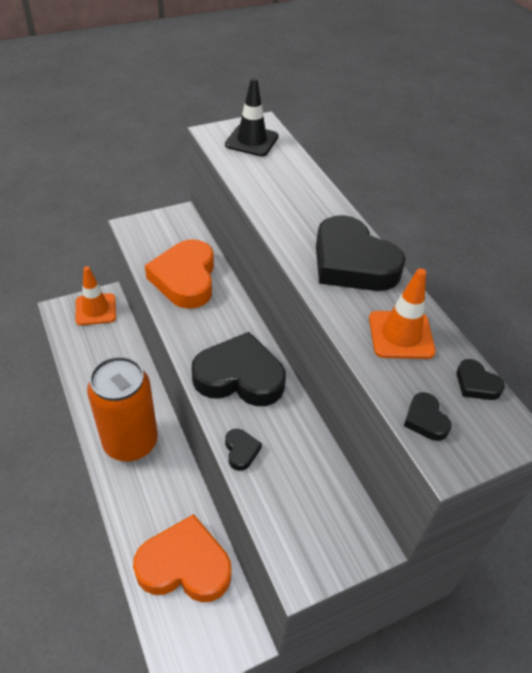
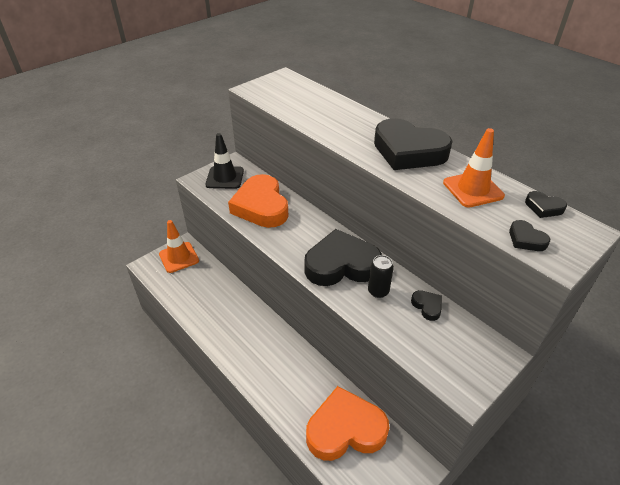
camera: 15 degrees left, 5 degrees down
orange can [87,356,158,462] -> none
black traffic cone [225,78,278,157] -> black traffic cone moved to [205,133,244,189]
black heart [225,429,262,471] -> black heart moved to [411,290,442,321]
none -> black can [368,255,394,298]

